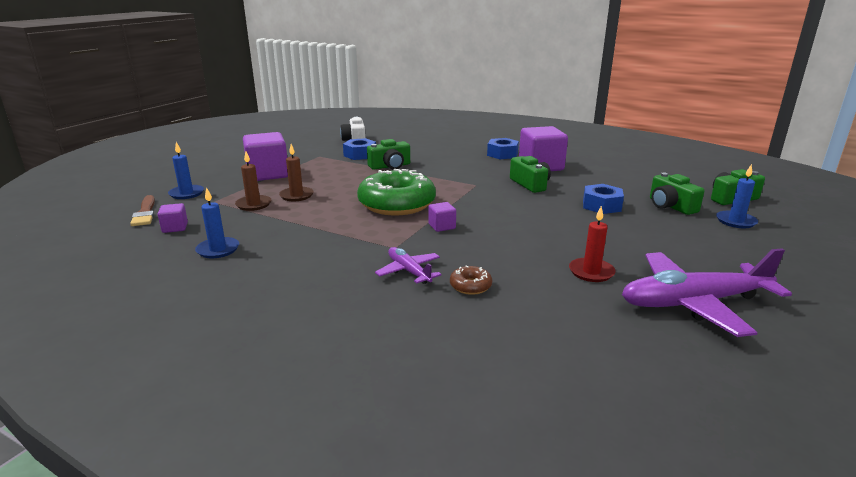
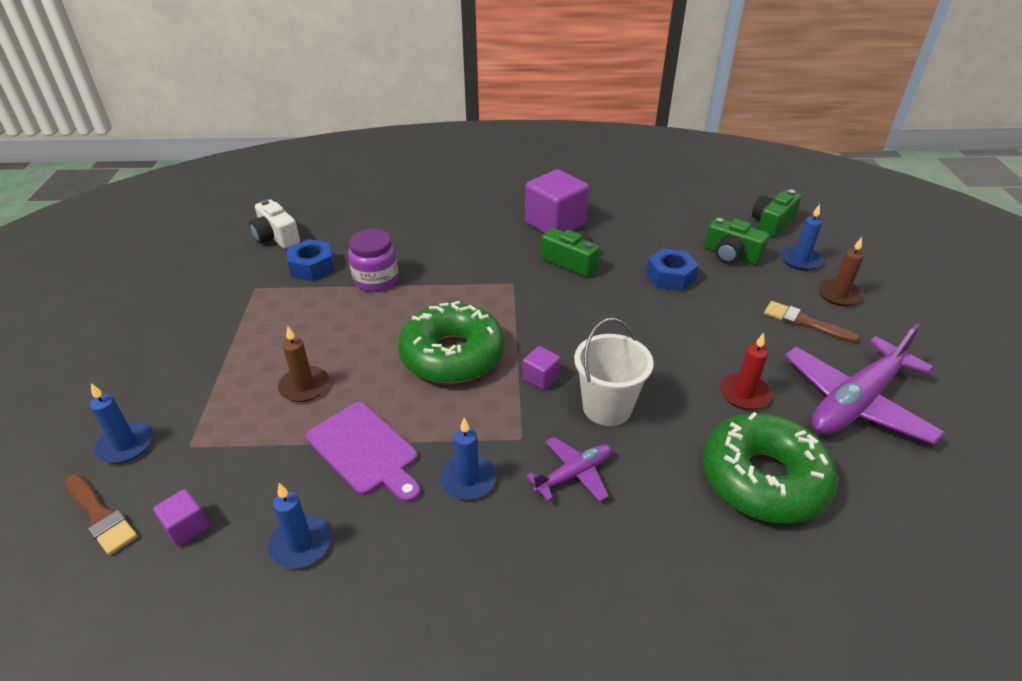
camera: 30 degrees left, 15 degrees up
brown candle [235,152,271,211] -> brown candle moved to [818,237,864,306]
purple cube [243,132,288,181] -> none
green camera [367,139,410,170] -> purple jar [348,229,399,292]
purple plane [375,247,442,284] -> purple plane turned 120 degrees clockwise [526,437,612,502]
brown donut [450,266,492,295] -> none
blue nut [487,138,519,159] -> none
none -> purple cutting board [306,402,421,503]
none -> blue candle [439,418,496,499]
none -> white bucket [574,318,654,426]
none -> green donut [702,412,838,524]
none -> brown brush [764,301,861,344]

